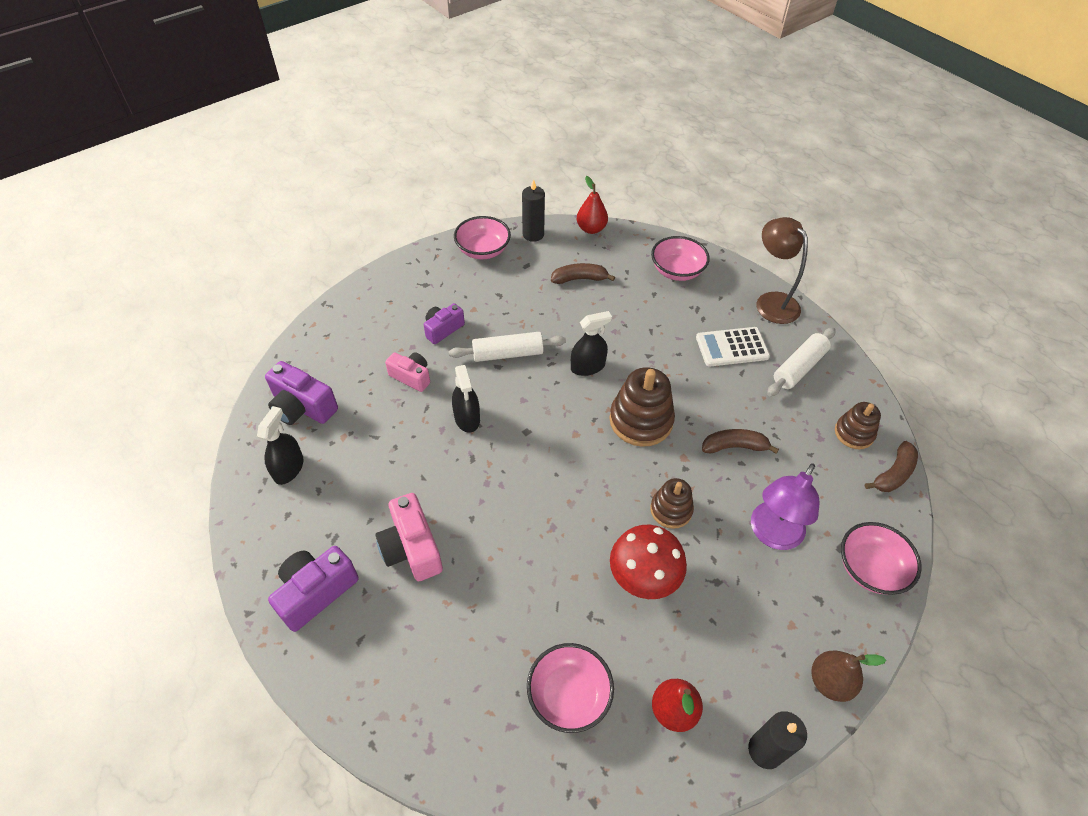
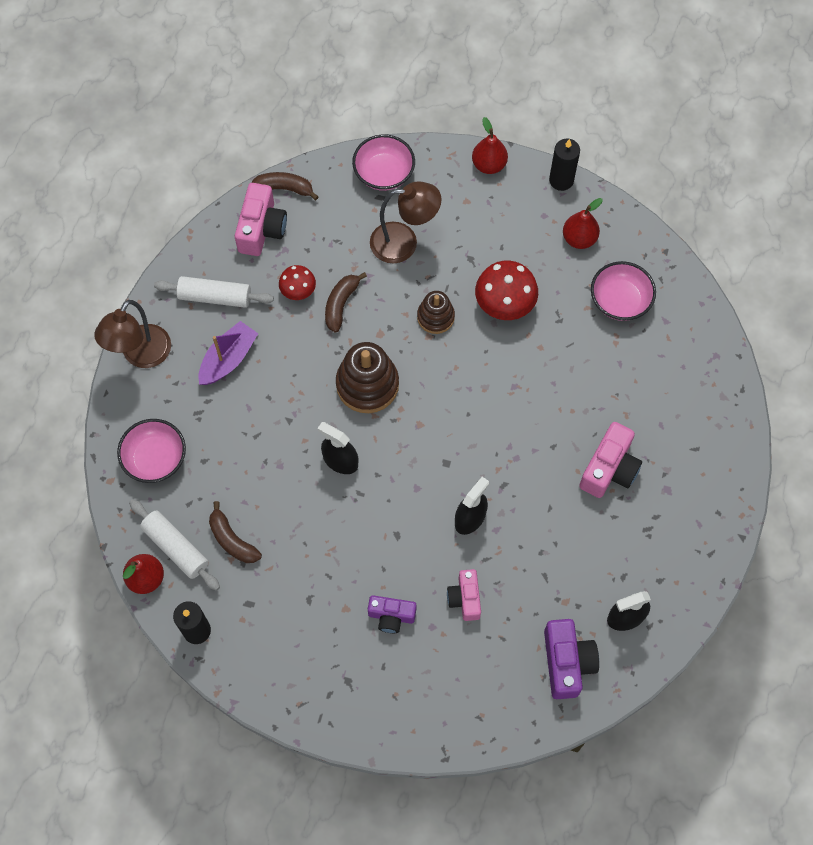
camera: 125 degrees left, 15 degrees up
purple camera [268,546,359,632] -> none
white rolling pin [449,332,566,362] -> white rolling pin moved to [129,499,220,591]
pink bowl [454,216,511,259] -> none
white calculator [696,327,770,367] -> purple boat [198,321,258,385]
brown banana [702,429,779,454] -> brown banana turned 60 degrees clockwise [325,272,367,332]
purple lamp [751,463,819,550] -> brown lamp [370,181,441,264]
brown pear [811,650,886,702] -> red pear [472,117,508,174]
brown stacking toy [835,402,881,449] -> pink camera [235,183,287,256]
none -> red mushroom [279,265,316,300]

